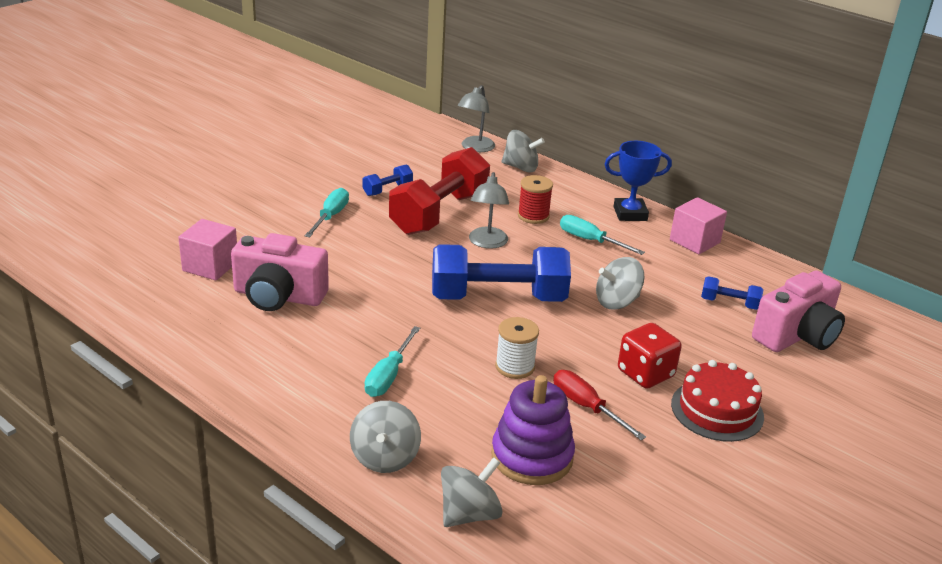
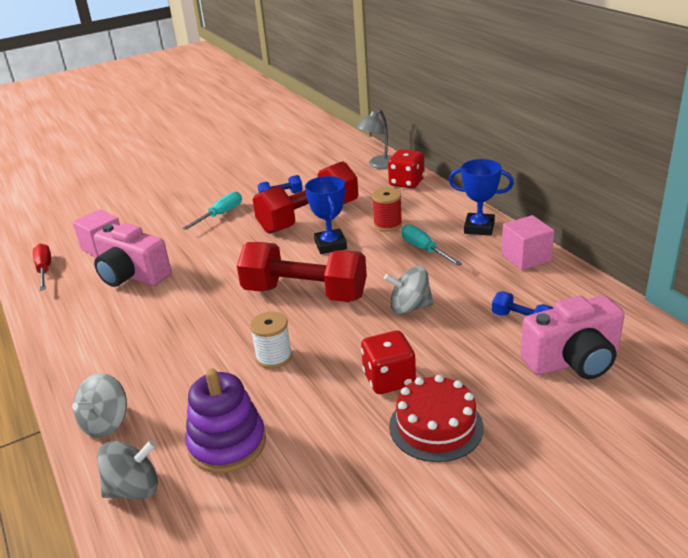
camera: 25 degrees right, 0 degrees up
turquoise screwdriver [365,326,420,397] -> none
blue dumbbell [432,244,571,302] -> red dumbbell [237,242,367,302]
grey lamp [469,172,509,249] -> blue trophy [305,176,347,254]
grey spinning top [502,130,545,173] -> red dice [388,149,425,188]
red screwdriver [553,370,646,440] -> red screwdriver moved to [33,244,51,291]

